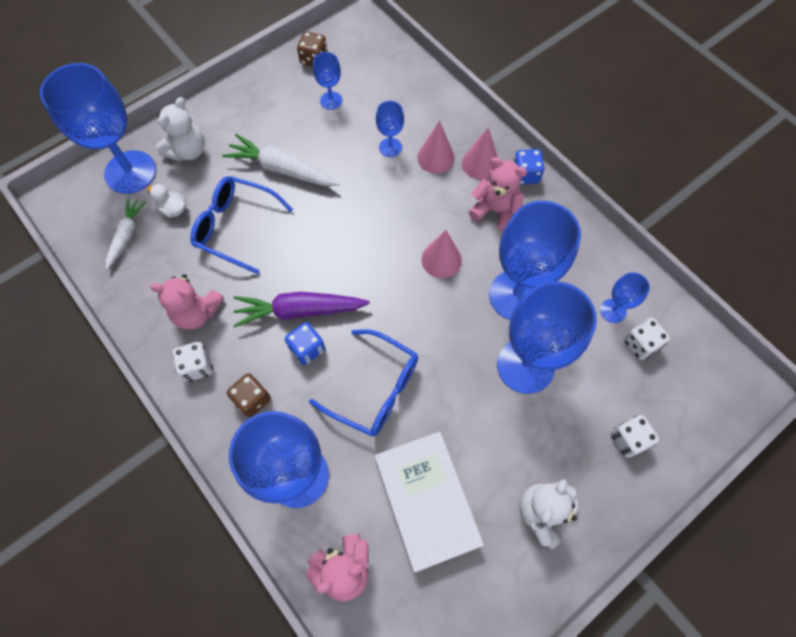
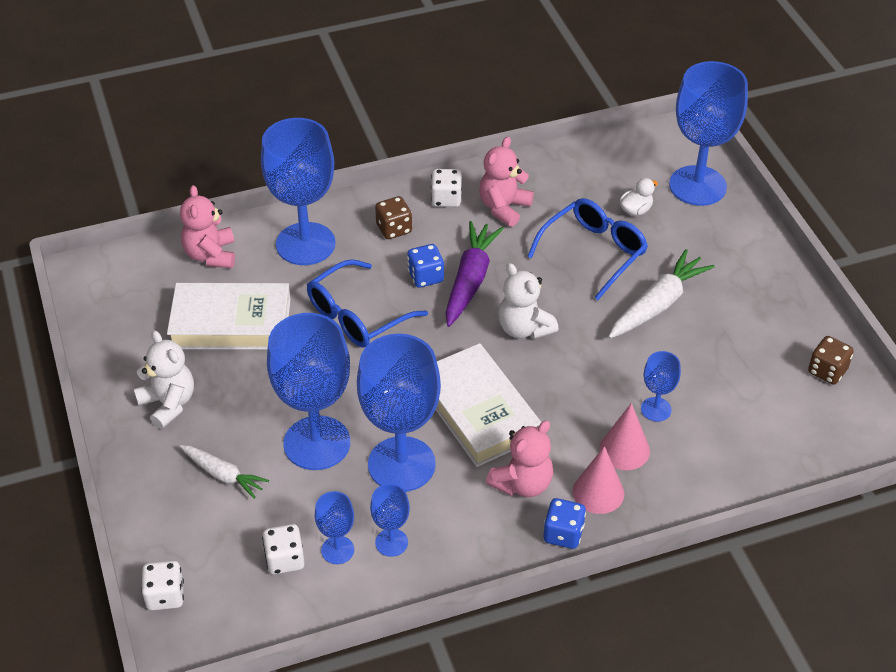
camera: 110 degrees right, 20 degrees down
white carrot [106,198,146,270] -> white carrot moved to [180,445,269,499]
white teddy bear [156,97,205,161] -> white teddy bear moved to [498,263,558,339]
blue goblet [313,52,342,110] -> blue goblet moved to [370,484,410,557]
pink cone [421,230,462,278] -> white book [436,343,542,467]
white dice [611,415,659,458] -> white dice moved to [141,561,184,611]

